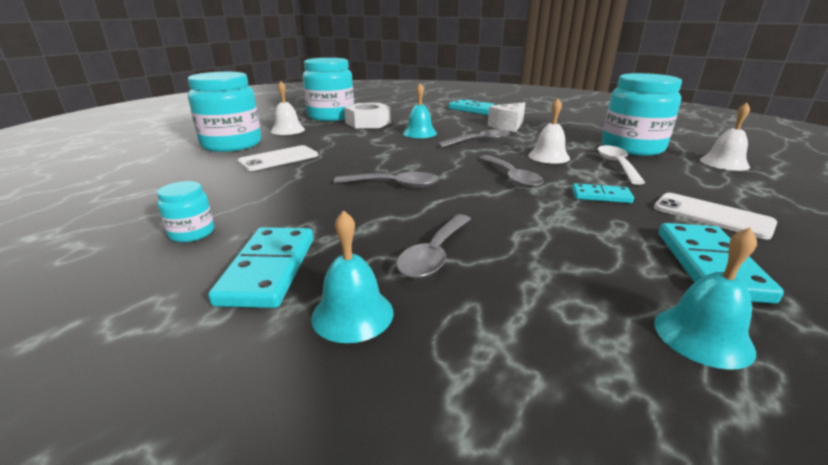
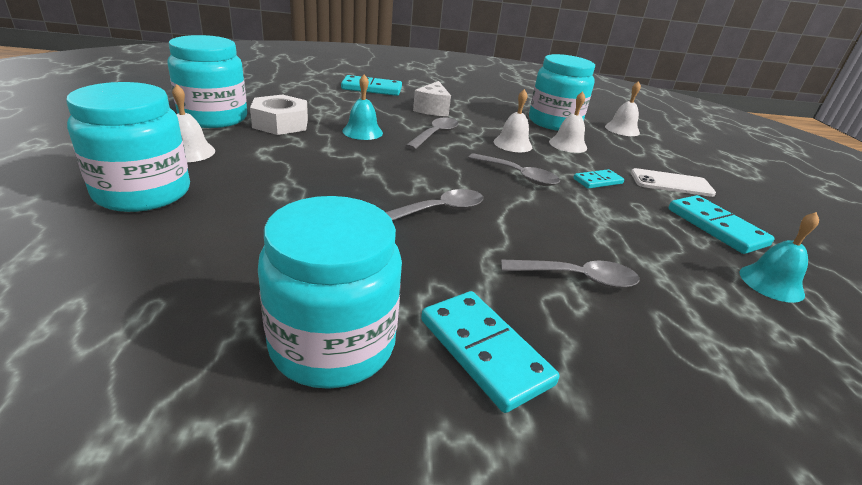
camera: 40 degrees left, 5 degrees up
turquoise jar [157,181,214,242] -> turquoise jar [258,196,402,389], size x2.19
white phone [238,145,318,171] -> none
turquoise bell [311,210,394,343] -> none
grey spoon [396,214,471,278] -> grey spoon turned 75 degrees counterclockwise [501,259,639,288]
white spoon [598,145,645,185] -> white bell [549,92,587,153]

